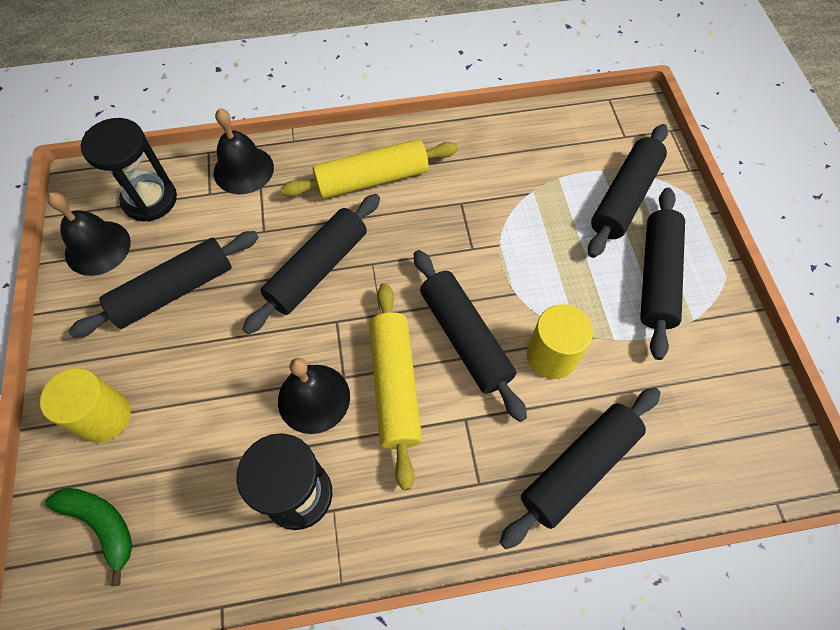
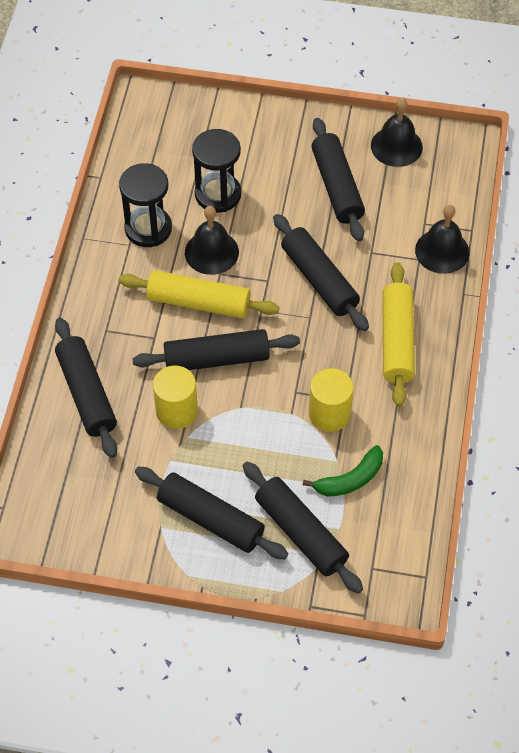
camera: 110 degrees right, 5 degrees down
yellow cylinder [40,368,131,443] -> yellow cylinder moved to [309,368,354,432]
green banana [45,488,133,586] -> green banana moved to [303,445,383,497]
black hourglass [81,118,177,222] -> black hourglass moved to [192,129,241,213]

